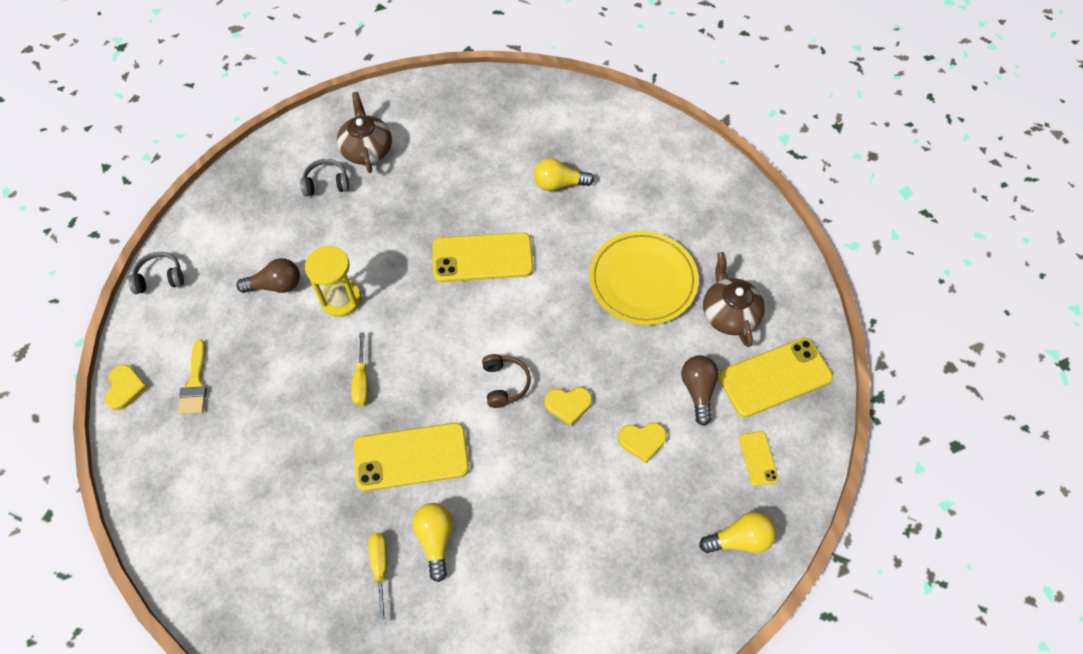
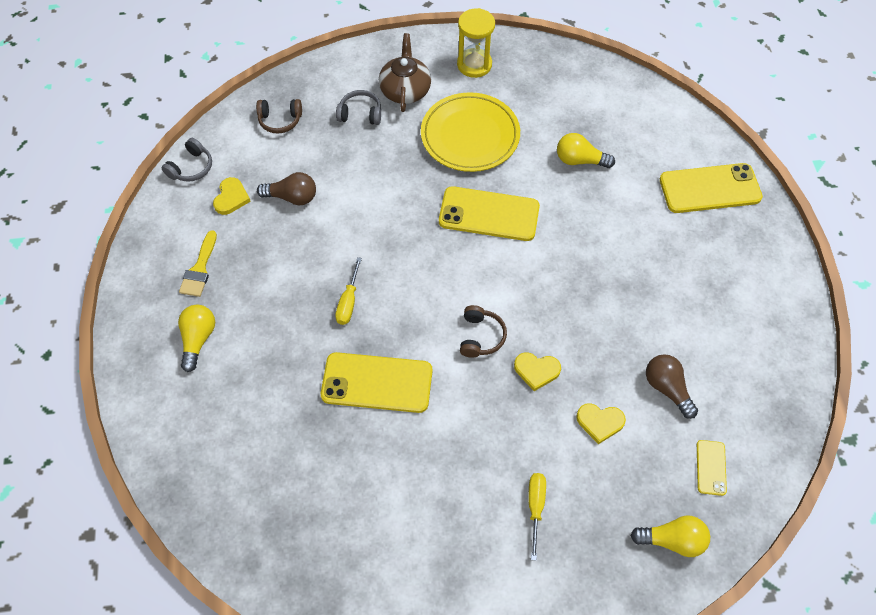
camera: 15 degrees right, 0 degrees up
yellow heart [104,365,148,410] -> yellow heart moved to [213,177,251,215]
grey headphones [128,252,184,294] -> grey headphones turned 120 degrees clockwise [162,138,212,182]
yellow hourglass [305,246,361,317] -> yellow hourglass moved to [457,8,495,78]
yellow screwdriver [368,533,388,625] -> yellow screwdriver moved to [528,473,546,561]
yellow light bulb [413,503,453,582] -> yellow light bulb moved to [178,305,215,372]
yellow plate [589,231,699,325] -> yellow plate moved to [421,92,520,172]
brown light bulb [681,355,719,426] -> brown light bulb turned 45 degrees counterclockwise [646,354,698,419]
brown teapot [703,252,765,347] -> none
yellow phone [718,338,833,417] -> yellow phone moved to [660,163,763,213]
none -> brown headphones [256,99,302,134]

